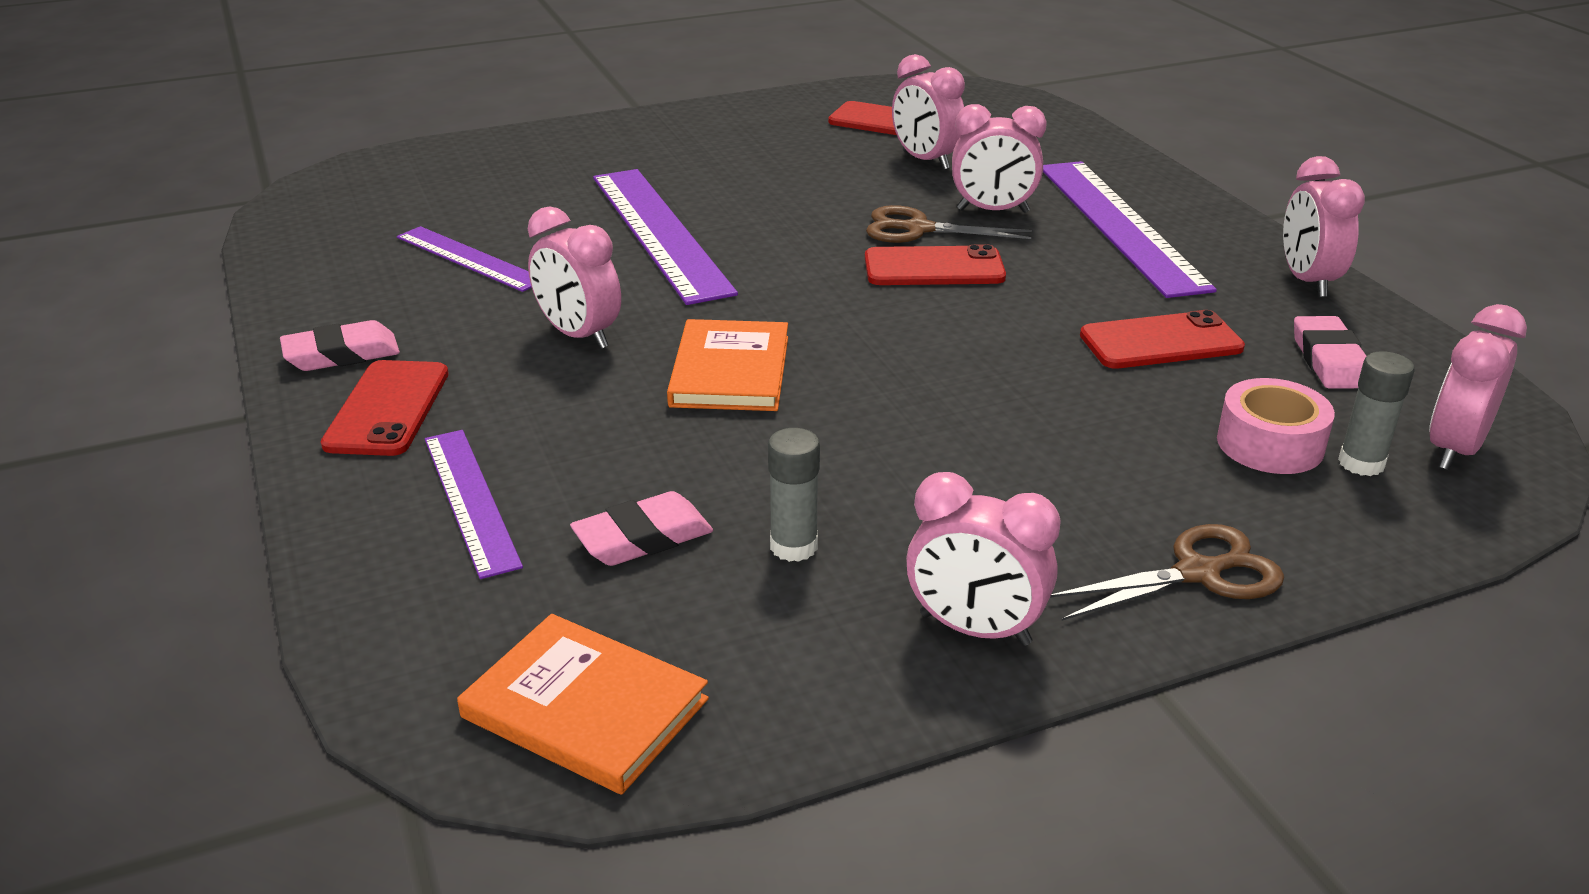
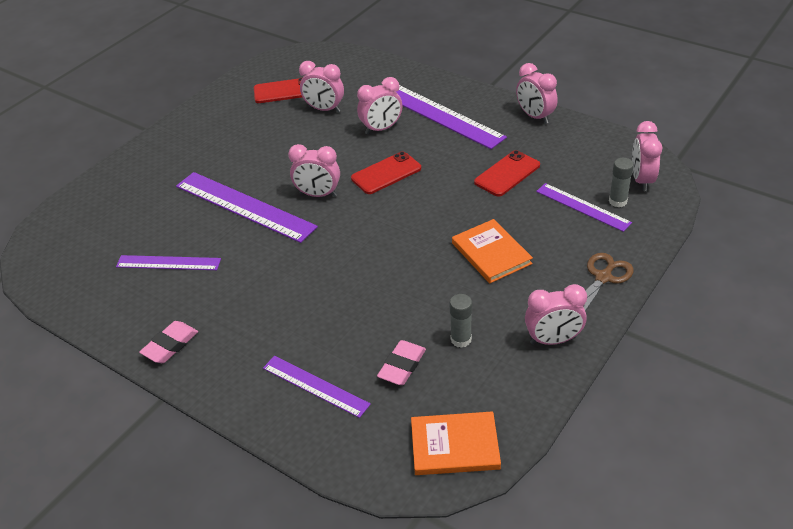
camera: 30 degrees left, 10 degrees up
red phone [321,360,449,456] -> none
pink clock [528,206,621,349] -> pink clock moved to [288,144,340,197]
orange book [667,319,788,411] -> orange book moved to [452,219,533,283]
brown scissors [866,205,1032,243] -> none
pink tape [1217,378,1335,474] -> purple ruler [536,183,632,232]
pink eraser [1294,316,1367,389] -> none

